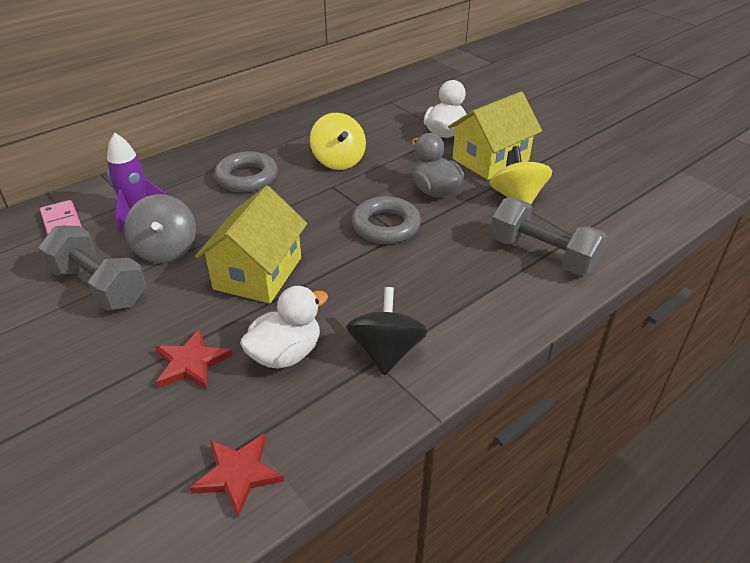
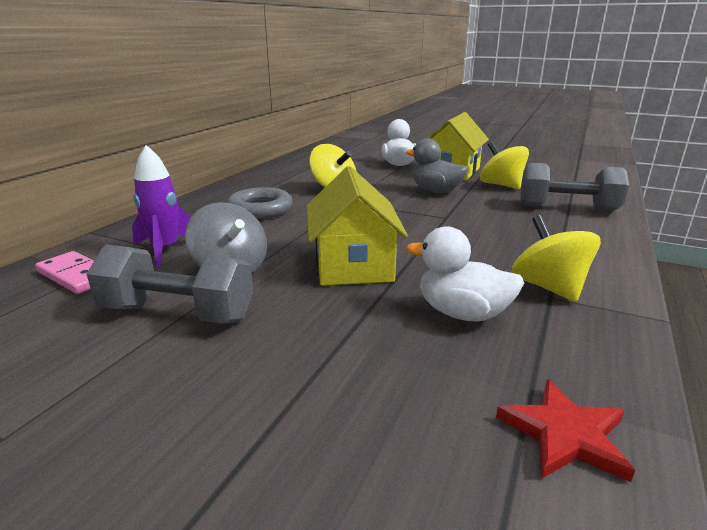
camera: 25 degrees left, 15 degrees down
red star [155,329,232,390] -> none
white duck [240,286,328,369] -> white duck turned 90 degrees counterclockwise [406,226,524,322]
black spinning top [346,287,428,375] -> yellow spinning top [512,215,601,302]
grey ring [352,196,421,244] -> none

